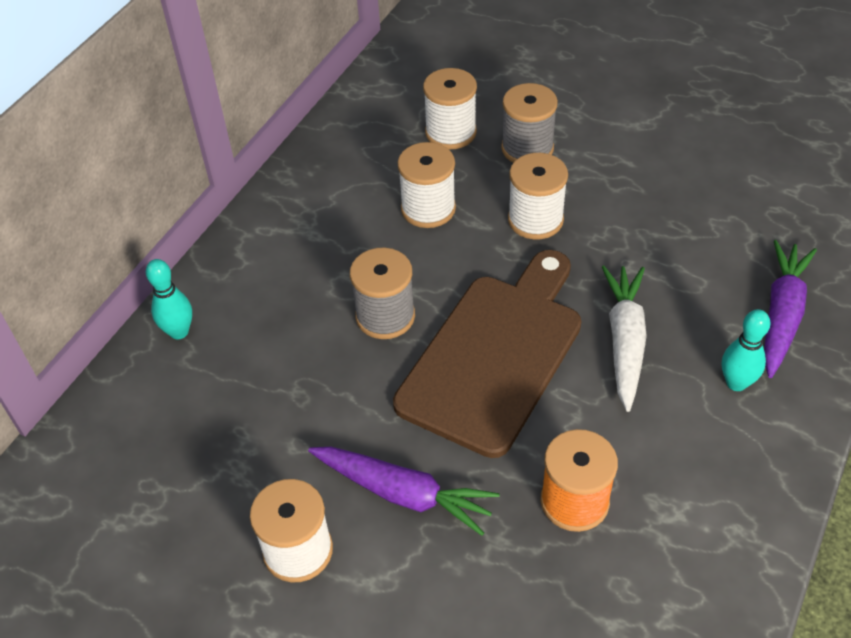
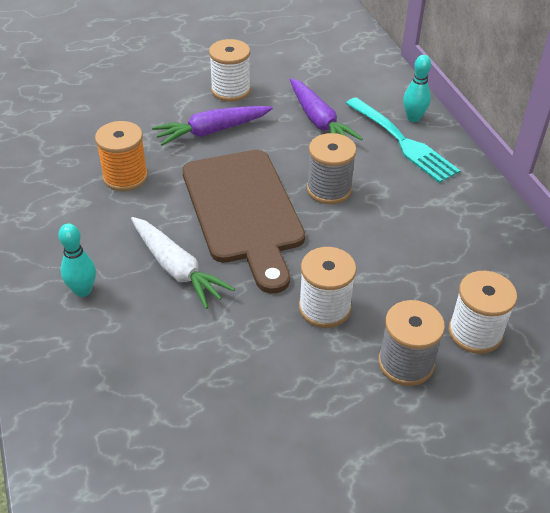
camera: 130 degrees right, 5 degrees down
white spool [398,142,456,228] -> none
purple carrot [764,240,817,378] -> purple carrot moved to [290,78,363,141]
none -> turquoise fork [346,97,460,183]

